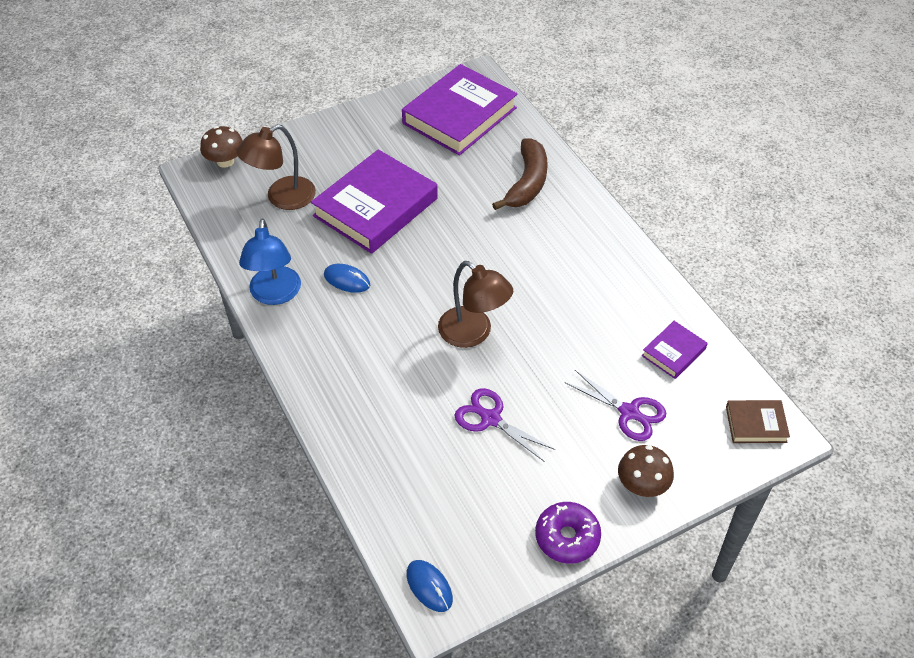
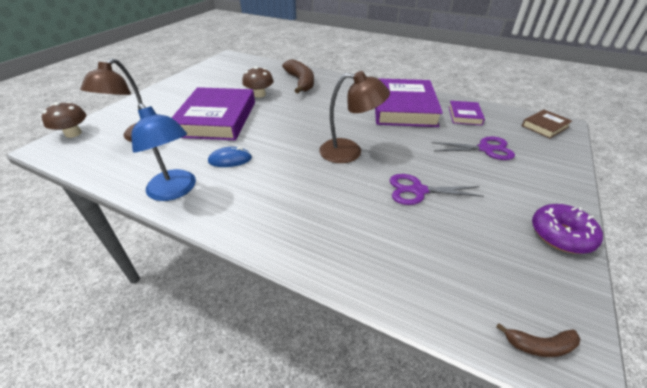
camera: 35 degrees left, 10 degrees down
purple book [402,64,517,156] -> purple book moved to [375,78,443,127]
blue mouse [406,560,453,612] -> brown banana [496,323,580,357]
brown mushroom [618,445,674,497] -> brown mushroom moved to [242,66,274,98]

